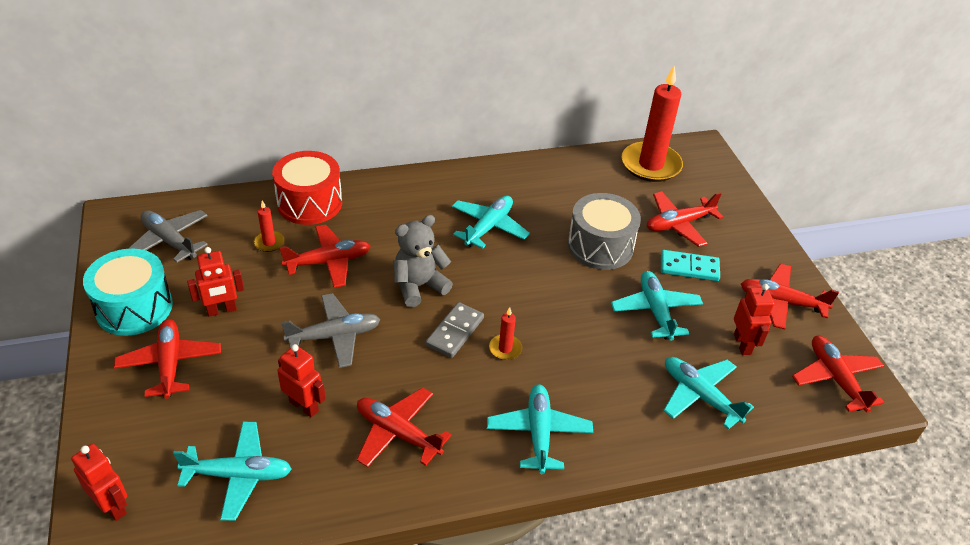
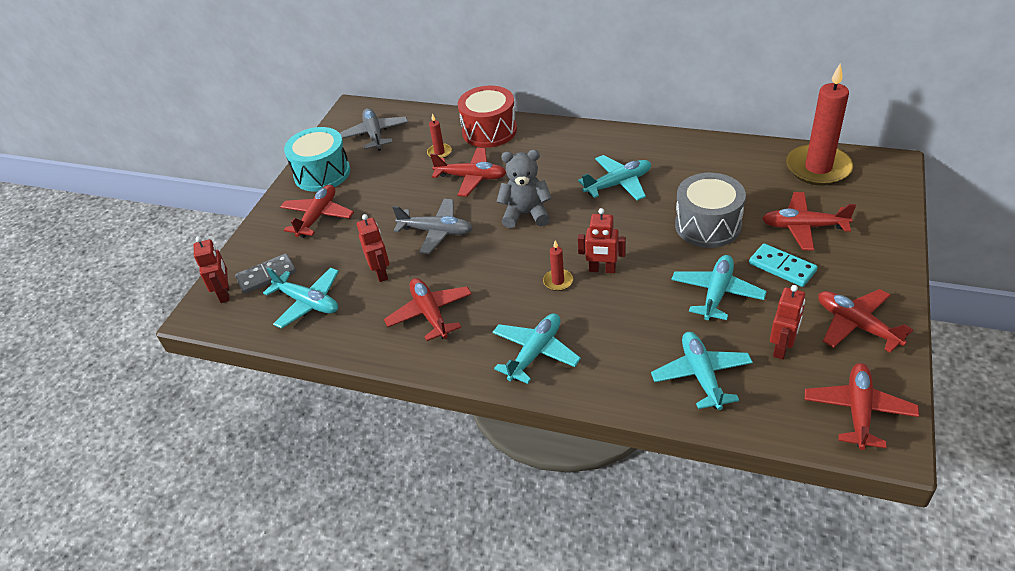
camera: 40 degrees right, 0 degrees up
red robot [187,247,244,317] -> red robot moved to [578,208,626,273]
grey domino [426,302,484,358] -> grey domino moved to [235,253,296,294]

